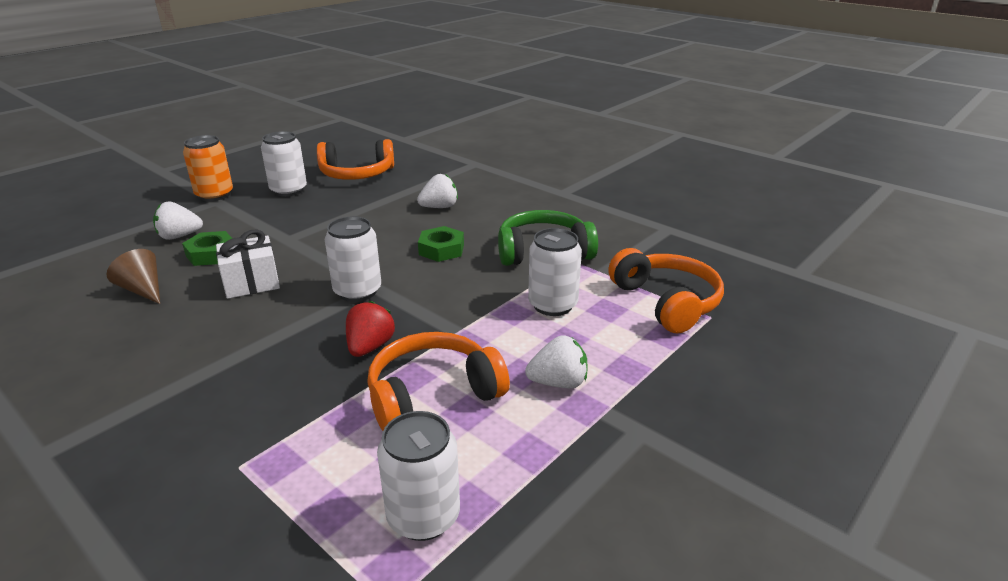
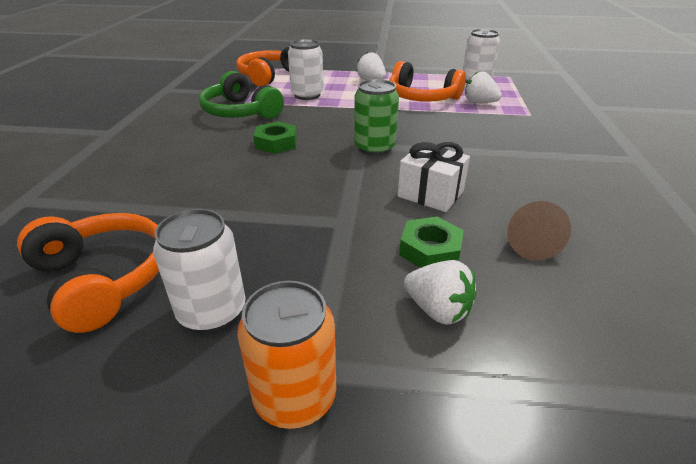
camera: 125 degrees left, 5 degrees up
white can [325,216,381,302] -> green can [354,79,399,156]
red strawberry [346,301,395,357] -> none
white strawberry [417,174,458,208] -> white strawberry moved to [465,72,502,103]

